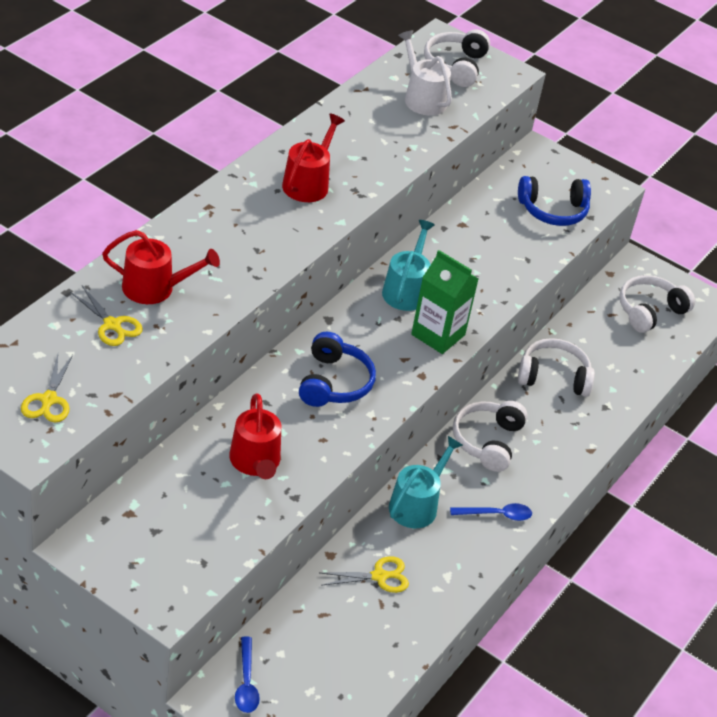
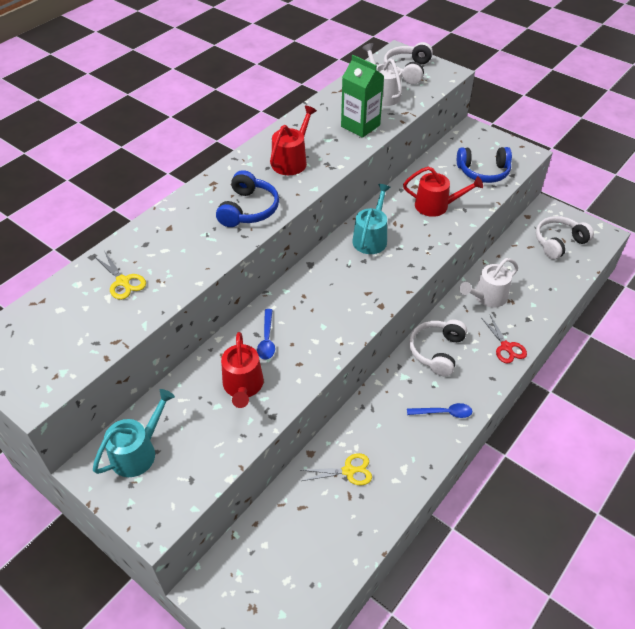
camera: 10 degrees right, 5 degrees up
yellow scissors [21,355,73,422] -> none
red watering can [102,230,220,304] -> red watering can moved to [403,167,483,217]
blue spoon [235,637,260,713] -> blue spoon moved to [257,309,275,360]
blue headphones [299,332,376,407] -> blue headphones moved to [216,170,279,227]
turquoise watering can [389,436,463,528] -> turquoise watering can moved to [93,389,175,477]
green carton [411,250,479,354] -> green carton moved to [341,55,384,138]
white headphones [518,338,595,397] -> white watering can [459,258,518,308]
none -> red scissors [482,315,527,363]

